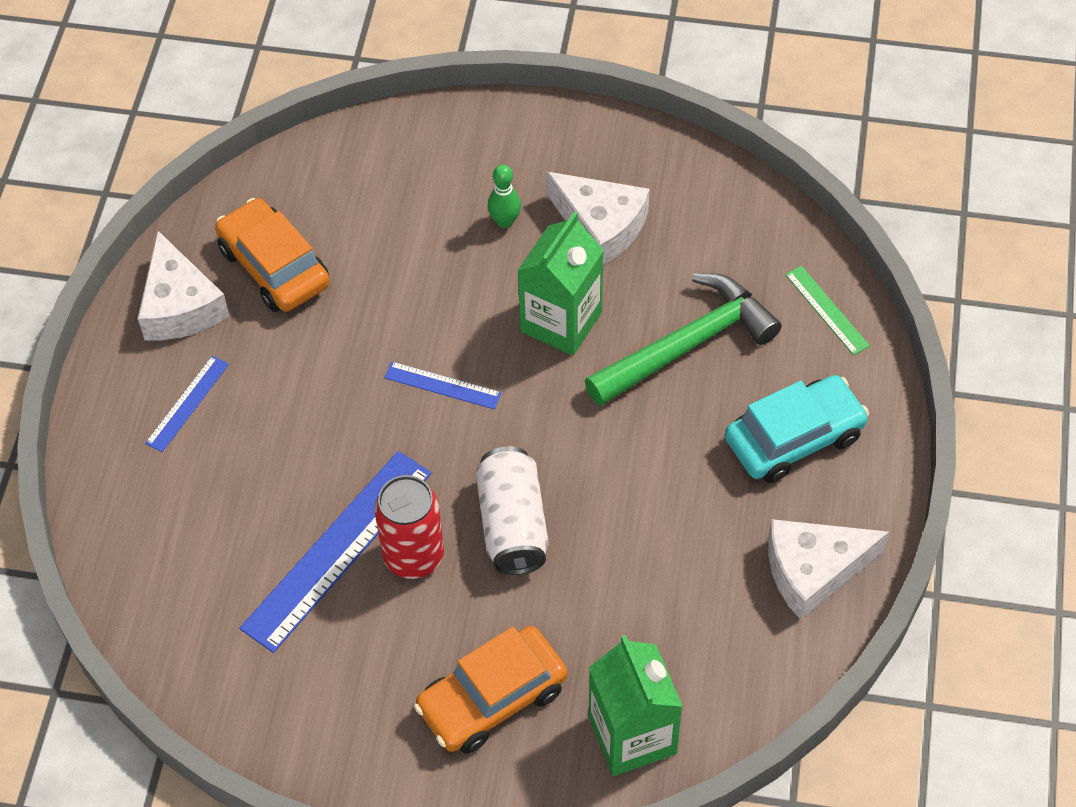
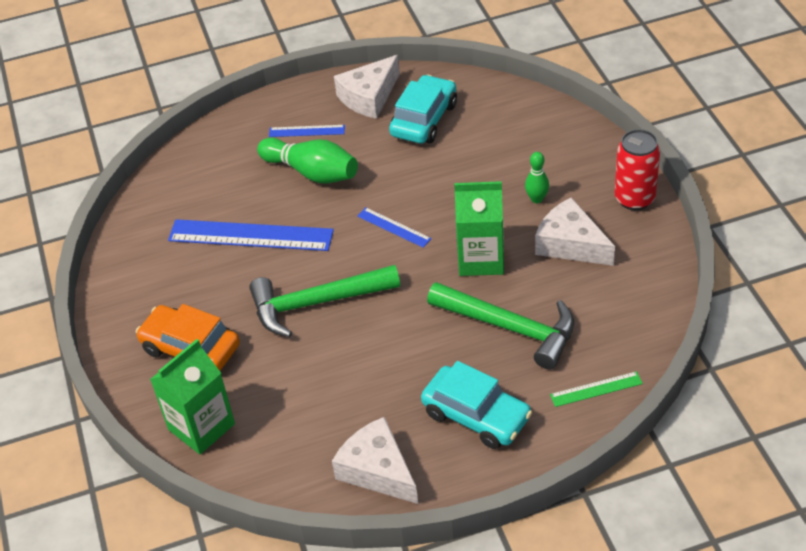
camera: 65 degrees right, 10 degrees down
orange car [215,198,330,312] -> turquoise car [389,75,457,144]
red can [374,475,444,579] -> red can moved to [615,129,660,211]
blue ruler [384,361,502,409] -> blue ruler turned 45 degrees counterclockwise [357,207,432,248]
white can [476,446,548,575] -> green hammer [249,265,400,337]
white cheese [546,172,649,265] -> white cheese turned 120 degrees clockwise [535,197,615,266]
green ruler [785,266,870,355] -> green ruler turned 45 degrees clockwise [550,371,643,407]
none -> green bowling pin [257,137,358,183]

